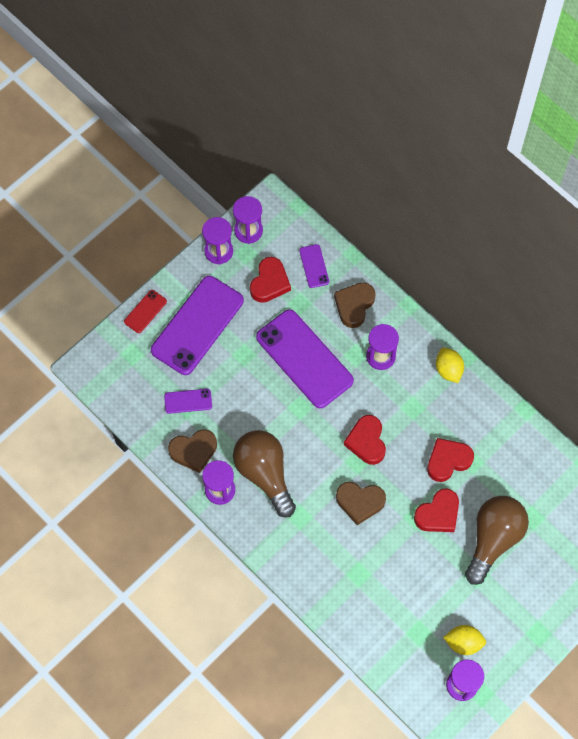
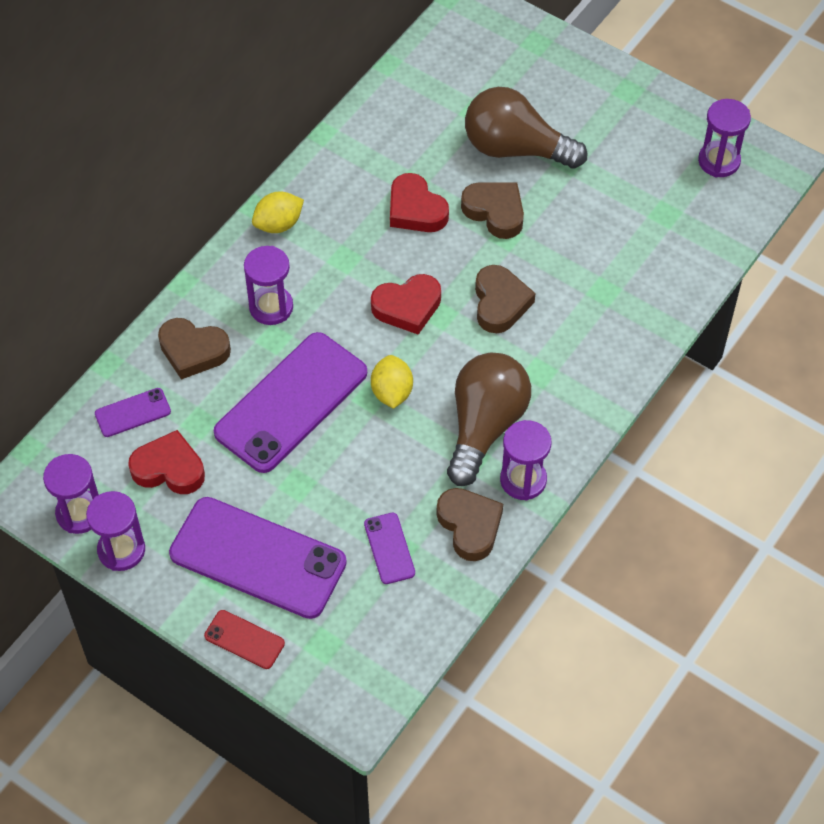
camera: 100 degrees left, 10 degrees down
brown light bulb [233,430,296,517] -> brown light bulb turned 150 degrees clockwise [447,353,531,486]
red heart [414,489,459,532] -> brown heart [461,182,524,239]
yellow lemon [443,625,486,655] -> yellow lemon moved to [371,355,413,409]

